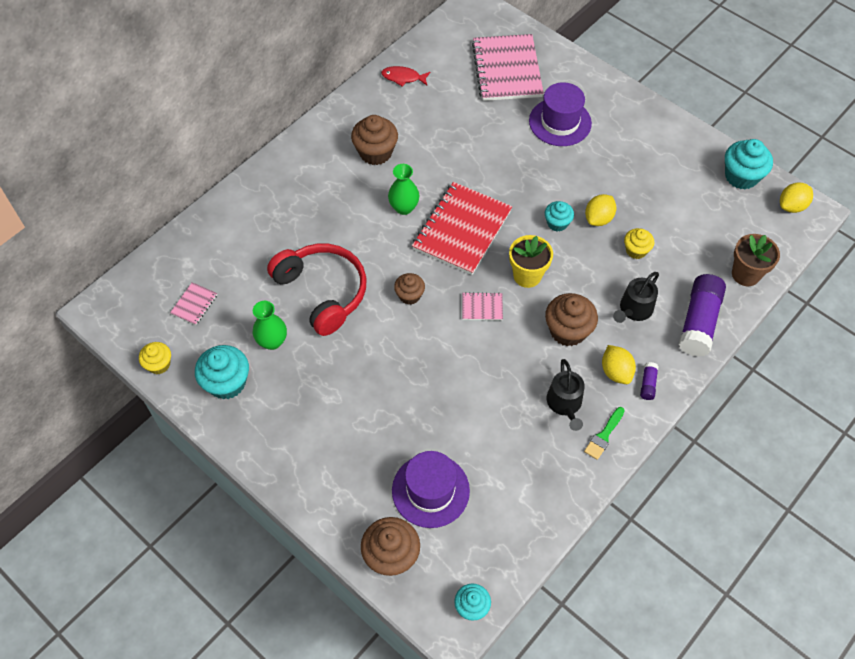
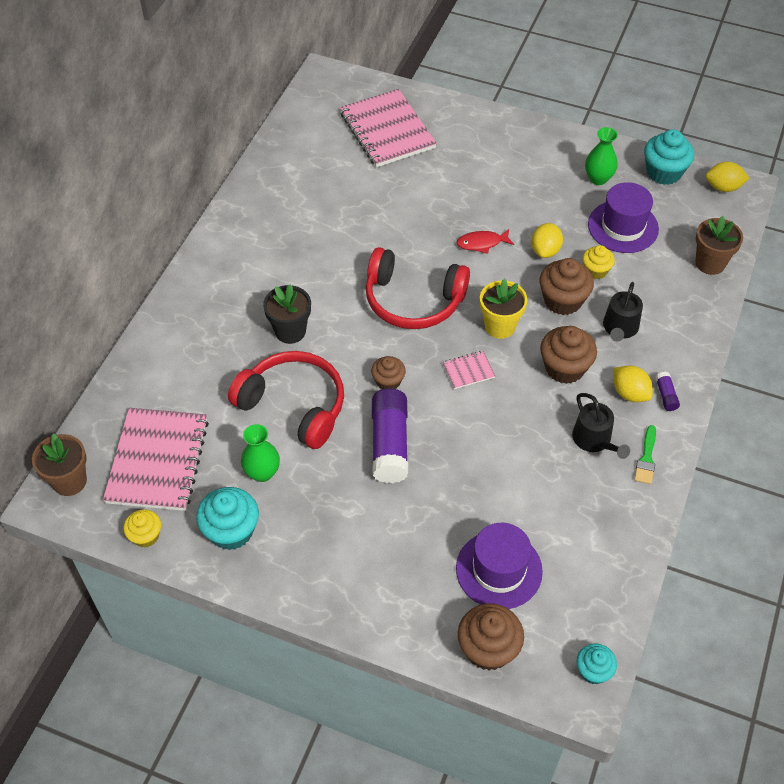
camera: 20 degrees left, 5 degrees down
pink notebook [170,282,217,325] -> pink notebook [103,408,209,511], size x2.33
brown cupcake [351,115,398,165] -> brown cupcake moved to [539,258,594,315]
red fish [381,66,430,87] -> red fish moved to [456,229,514,254]
green vase [388,164,419,215] -> green vase moved to [585,127,618,185]
red notebook [412,182,512,275] -> red headphones [366,247,470,329]
purple hat [529,82,592,146] -> purple hat moved to [588,182,659,253]
turquoise cupcake [545,201,574,232] -> none
purple glue stick [679,274,726,357] -> purple glue stick moved to [372,388,408,483]
yellow lemon [780,183,813,213] -> yellow lemon turned 60 degrees clockwise [705,162,749,192]
none -> brown flower pot [32,433,87,496]
none -> black flower pot [263,284,311,344]

